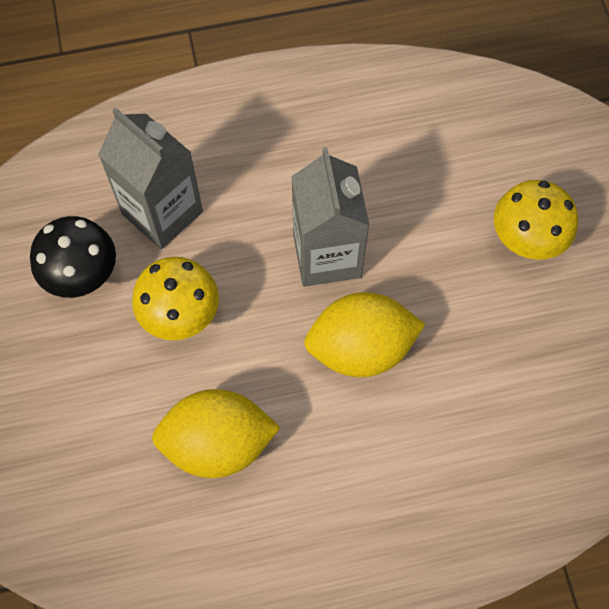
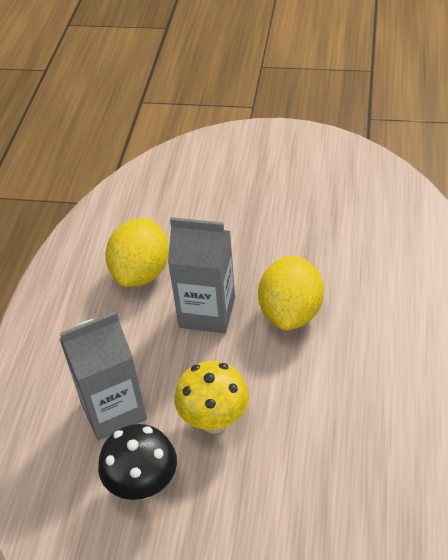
camera: 65 degrees left, 20 degrees down
yellow lemon [152,389,280,478] -> yellow lemon moved to [105,218,169,287]
yellow mushroom [494,180,578,260] -> none

